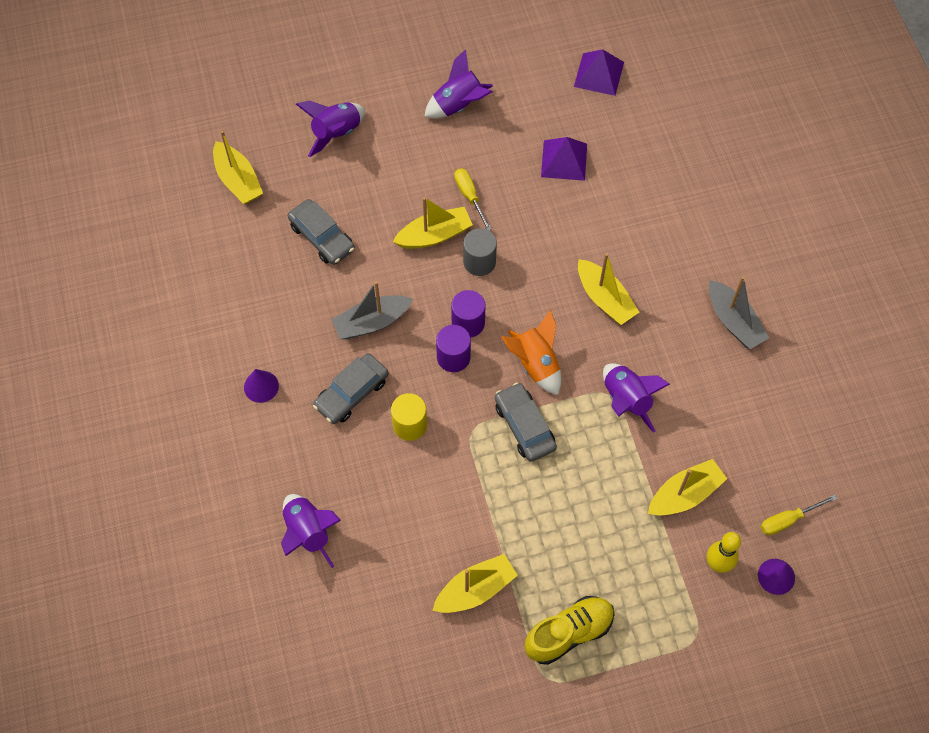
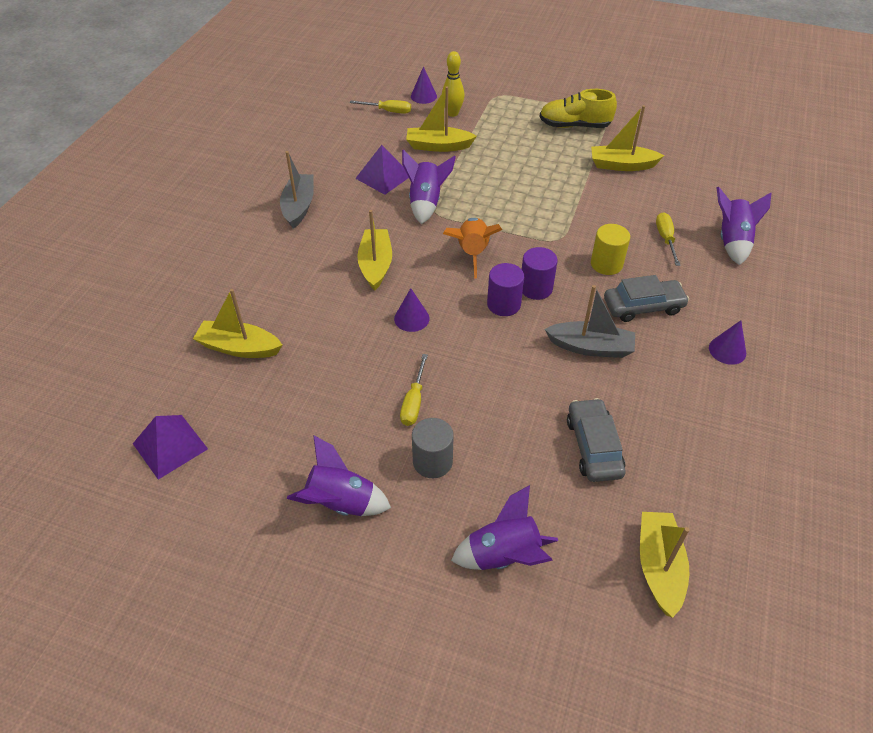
camera: 145 degrees left, 15 degrees down
yellow boat [393,197,473,249] -> yellow boat moved to [193,289,282,358]
grey cylinder [463,228,497,276] -> grey cylinder moved to [412,418,454,478]
grey car [495,383,557,462] -> none
purple pyramid [541,137,587,181] -> purple pyramid moved to [355,145,409,195]
none -> purple cone [394,288,430,332]
none -> yellow screwdriver [656,213,680,266]

